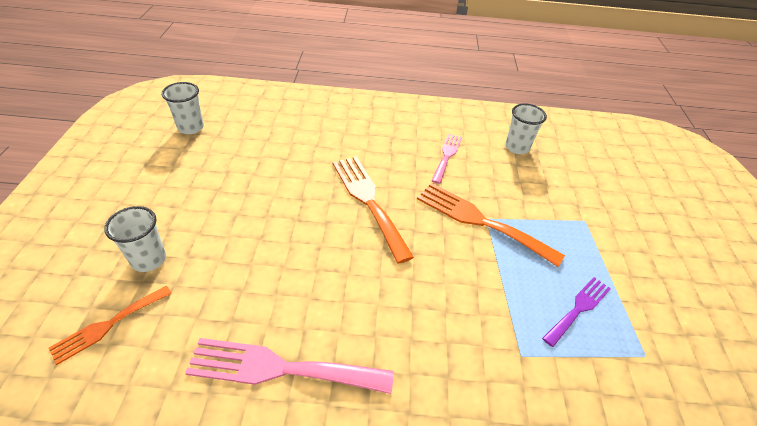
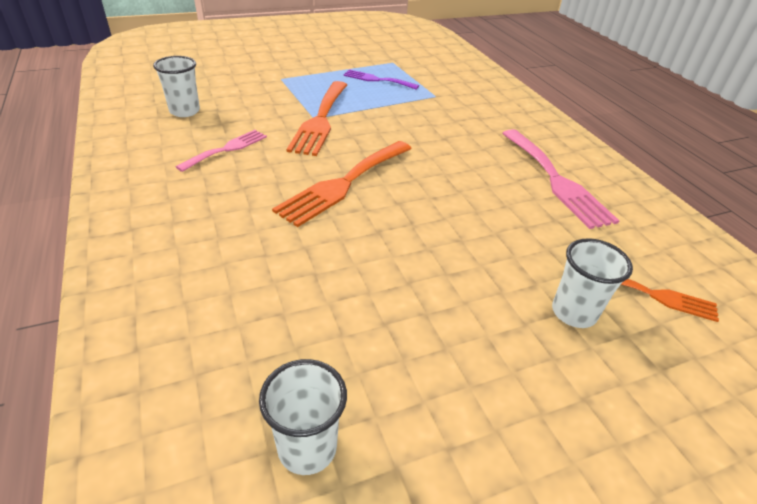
camera: 115 degrees left, 5 degrees down
pink fork [431,134,462,184] -> pink fork turned 135 degrees clockwise [176,130,267,172]

